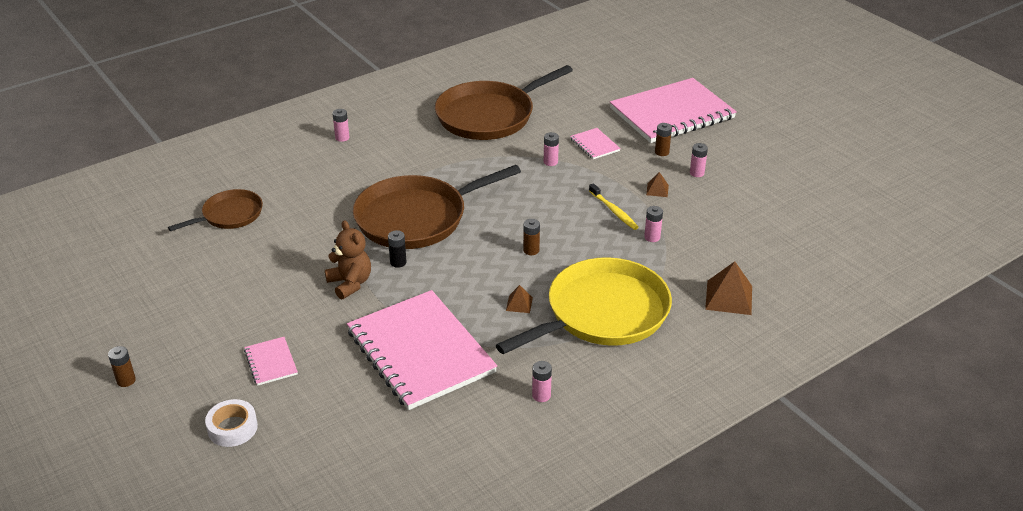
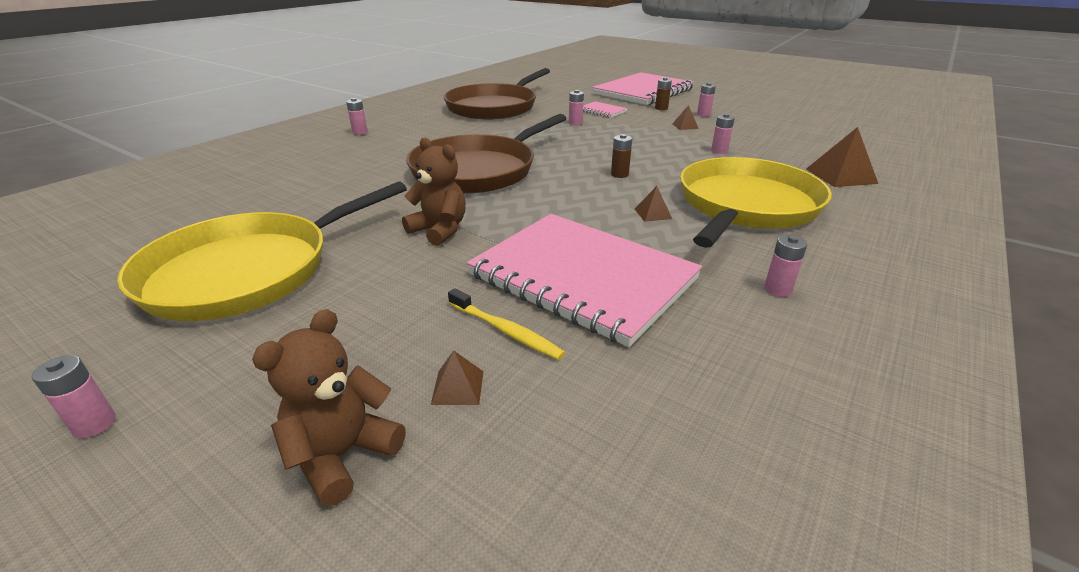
camera: 20 degrees left, 5 degrees down
brown battery [108,346,136,387] -> pink battery [32,355,116,438]
brown pan [168,189,263,231] -> none
white tape [205,399,258,447] -> brown teddy bear [252,309,406,506]
pink notebook [244,337,298,386] -> none
black battery [388,230,407,268] -> none
yellow toothbrush [589,183,639,230] -> yellow toothbrush moved to [448,288,565,360]
none -> yellow pan [117,181,407,321]
none -> brown pyramid [431,350,484,405]

